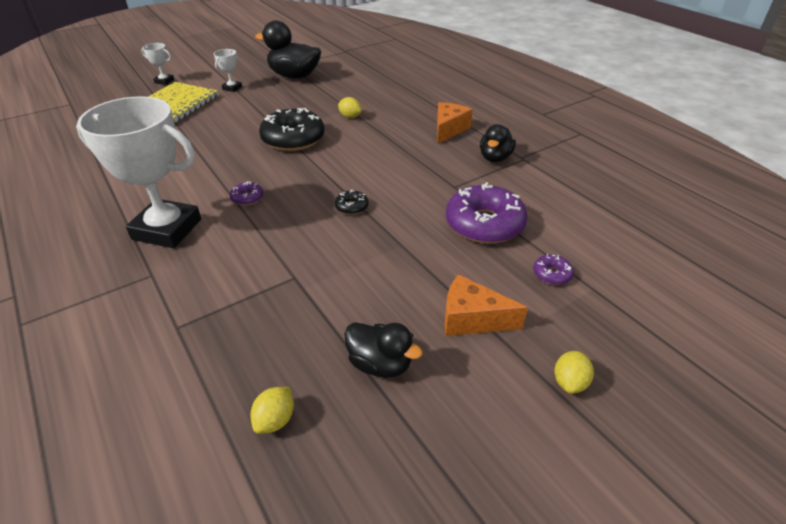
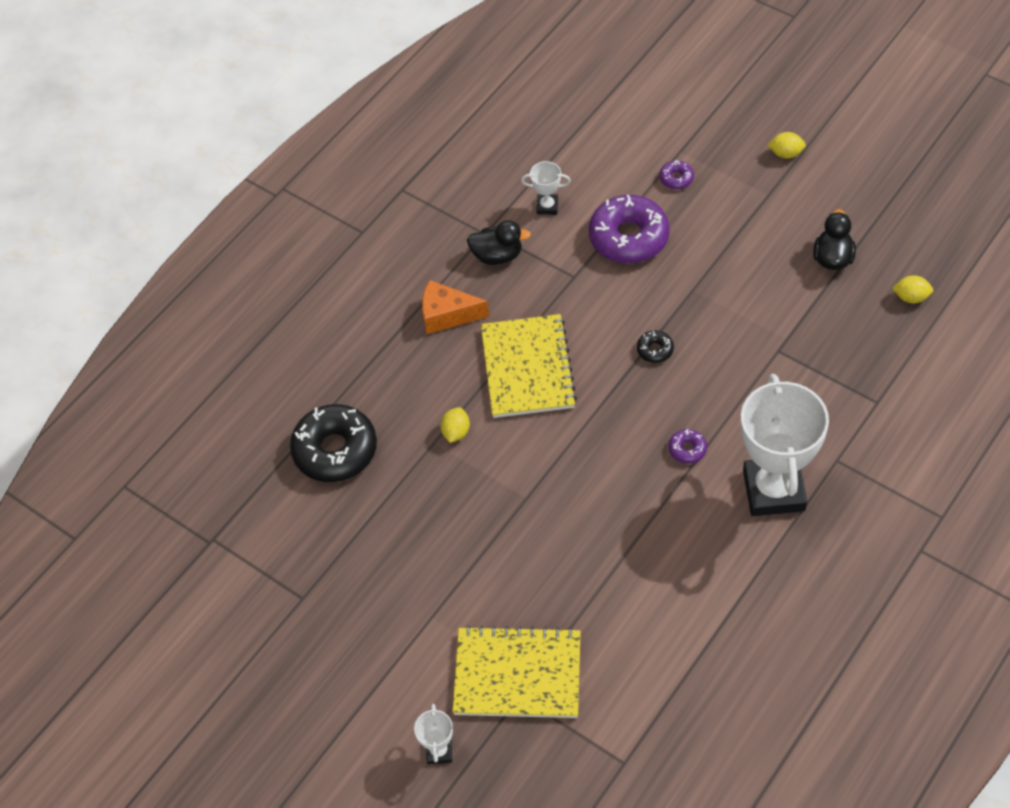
camera: 105 degrees left, 15 degrees up
white trophy [214,49,242,92] -> white trophy moved to [521,161,571,215]
black duck [255,20,321,79] -> none
black donut [259,108,324,151] -> black donut moved to [290,404,377,482]
orange cheese [445,274,528,336] -> none
none -> yellow notebook [481,314,577,418]

